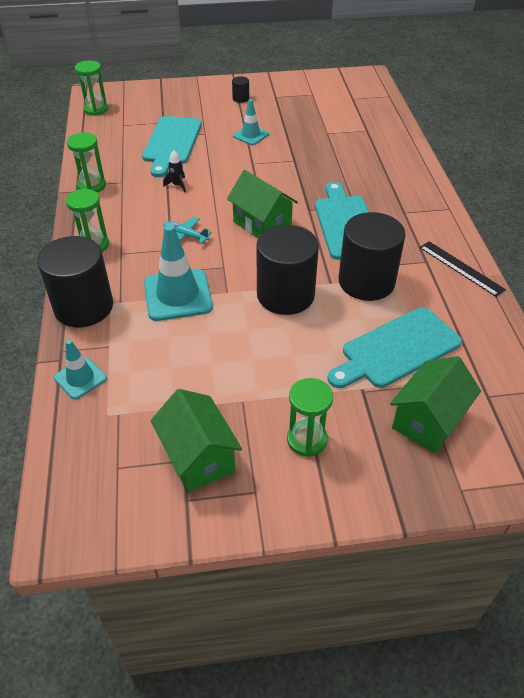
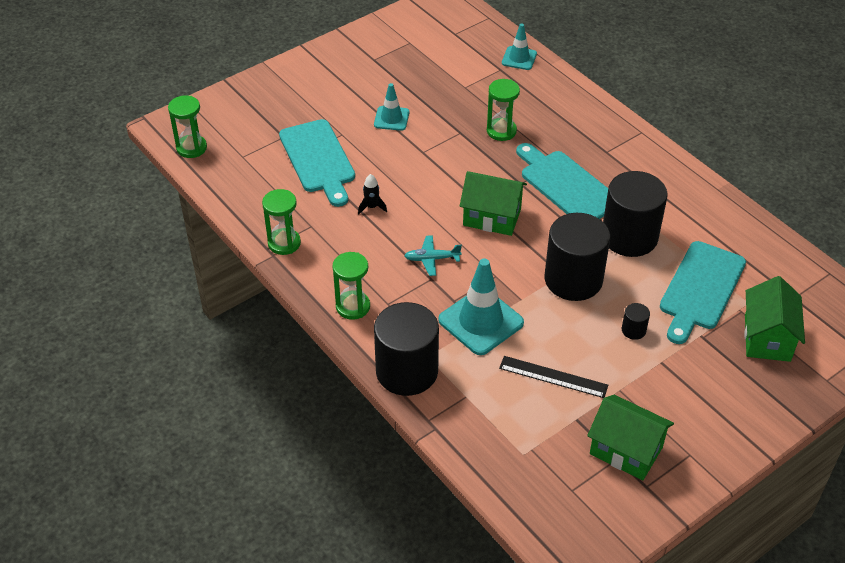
camera: 30 degrees left, 0 degrees up
turquoise traffic cone [54,339,107,399] -> turquoise traffic cone moved to [502,23,537,70]
black cylinder [232,76,249,103] -> black cylinder moved to [622,303,650,340]
green hourglass [287,378,333,457] -> green hourglass moved to [487,79,520,141]
black ruler [419,241,506,297] -> black ruler moved to [499,356,608,398]

